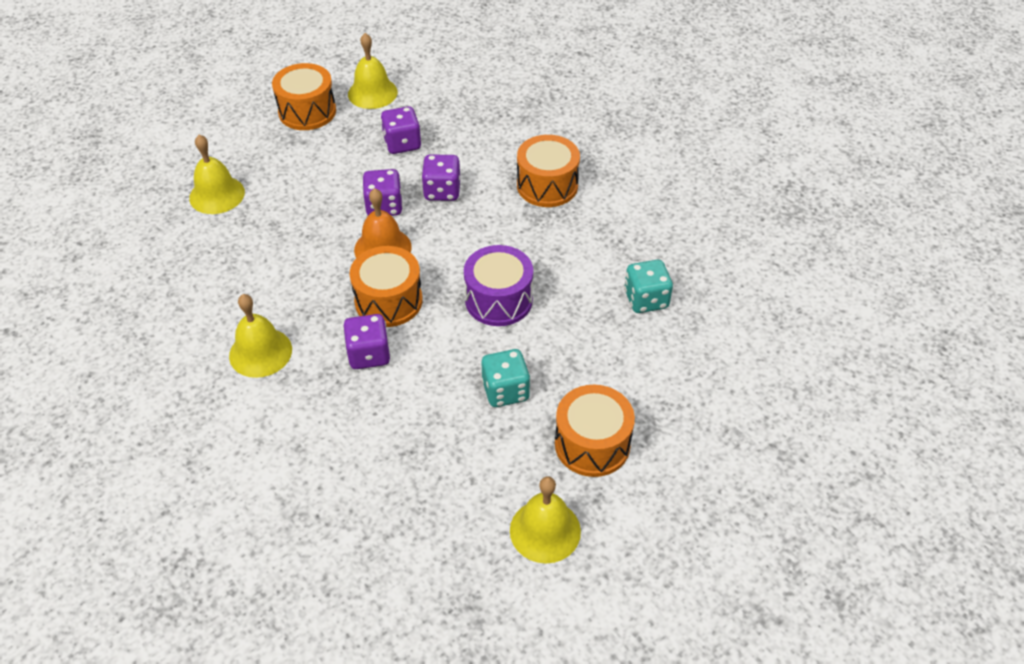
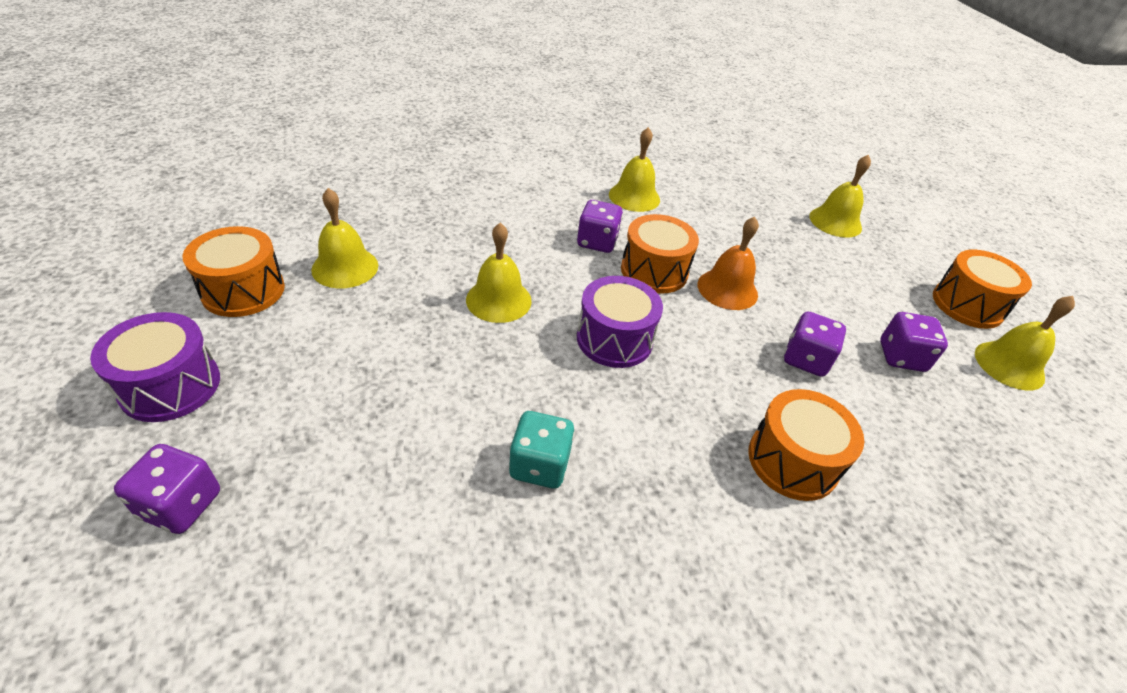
camera: 110 degrees right, 5 degrees down
purple dice [363,169,403,216] -> purple dice moved to [114,444,220,534]
turquoise dice [481,349,530,407] -> yellow bell [466,223,532,323]
orange drum [555,385,635,477] -> orange drum moved to [183,226,285,317]
none -> purple drum [90,312,220,422]

